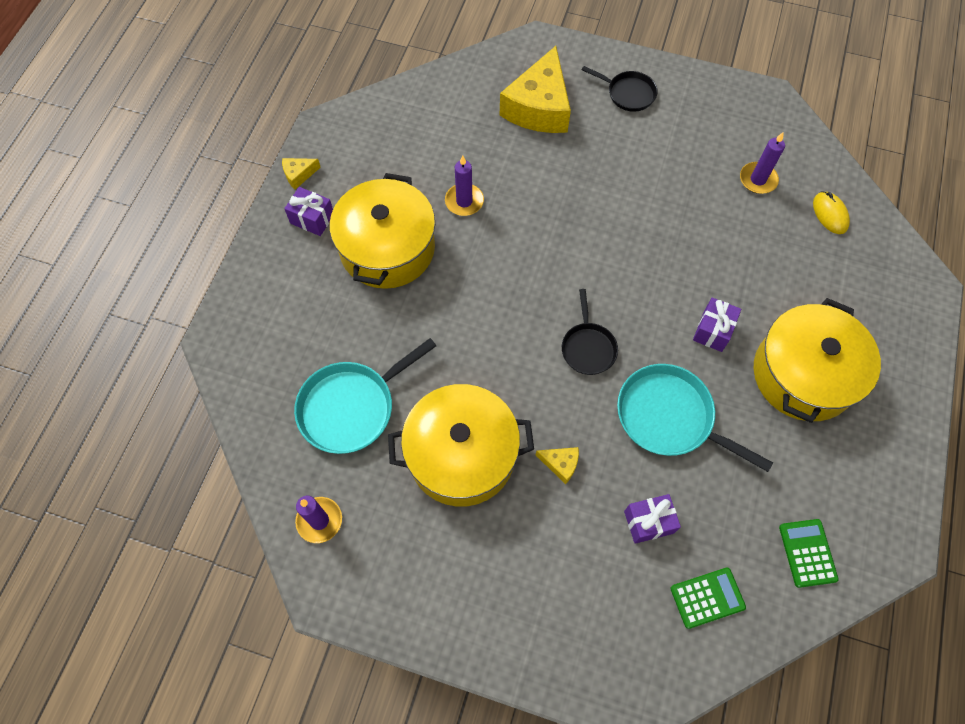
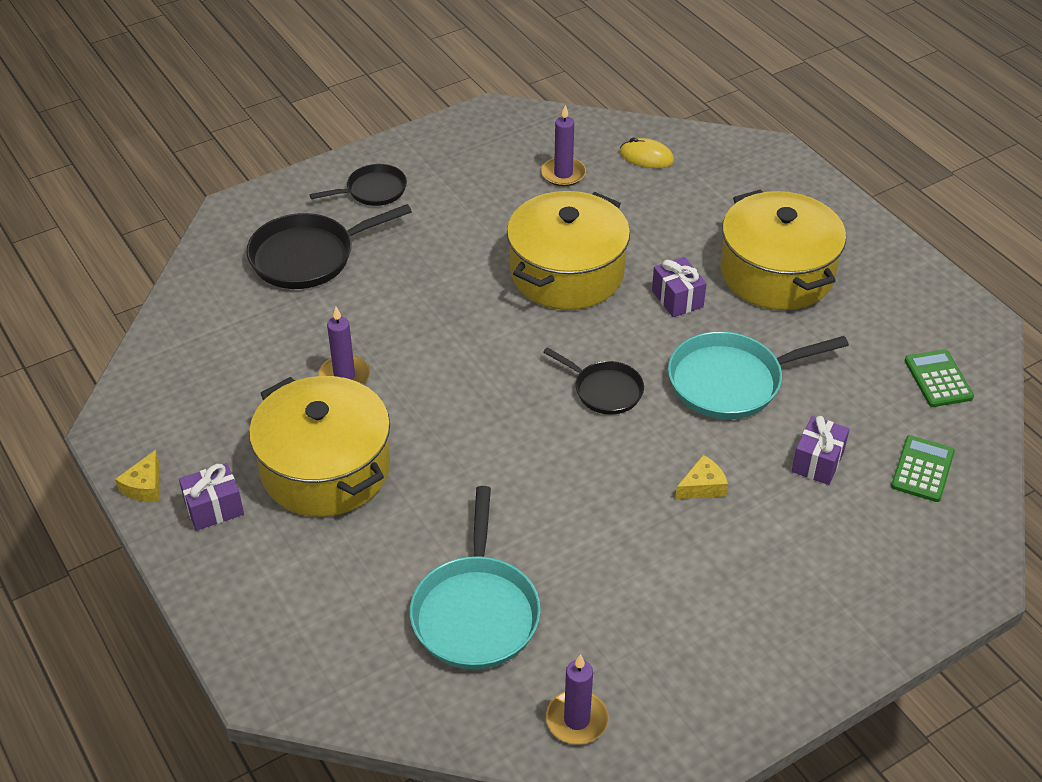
camera: 50 degrees left, 20 degrees down
yellow pot [388,384,534,507] -> yellow pot moved to [507,191,630,310]
yellow cheese [500,46,571,133] -> black pan [246,204,412,289]
green calculator [779,519,839,588] -> green calculator turned 45 degrees clockwise [905,350,974,407]

